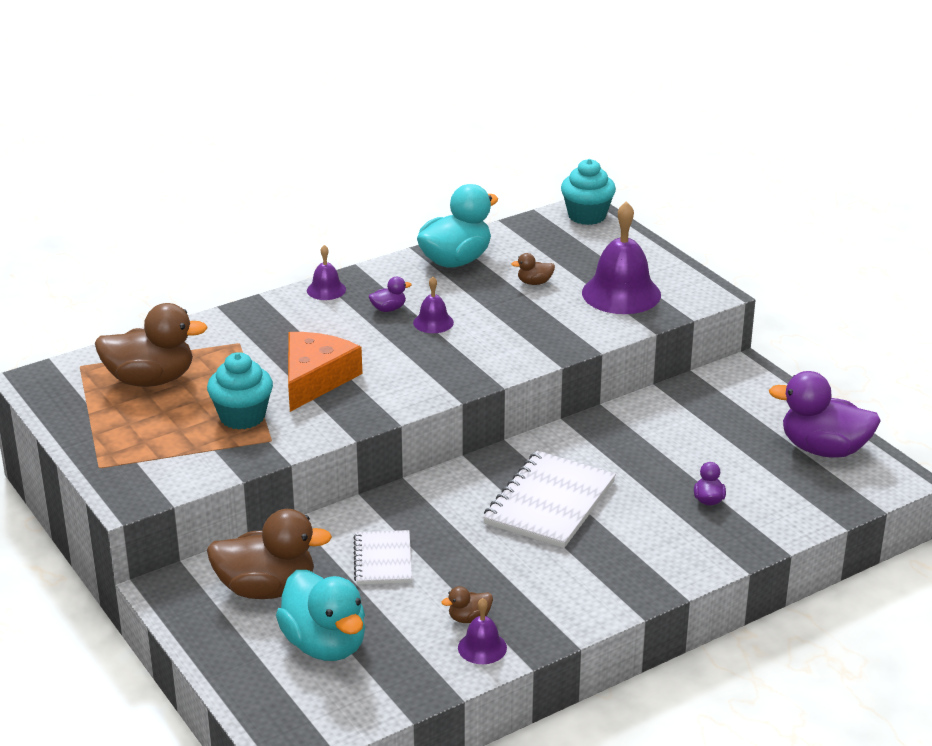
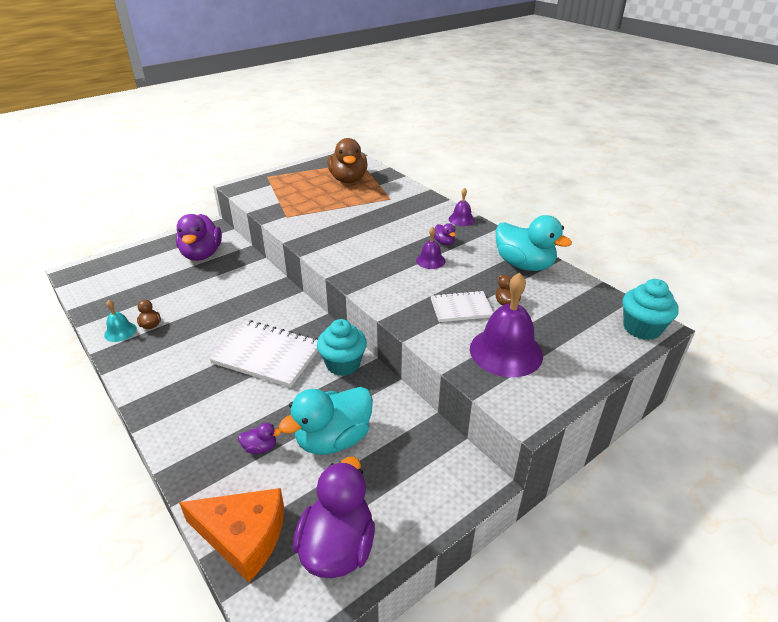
camera: 85 degrees right, 5 degrees up
turquoise cupcake [207,352,273,429] -> turquoise cupcake moved to [317,319,367,376]
brown duck [207,509,332,599] -> purple duck [176,214,222,261]
turquoise duck [276,570,365,661] -> turquoise duck moved to [279,387,373,454]
orange cheese [288,332,362,412] -> orange cheese moved to [179,488,284,582]
white notebook [353,530,412,585] -> white notebook moved to [431,290,494,322]
purple bell [458,598,507,664] -> turquoise bell [104,300,137,342]

